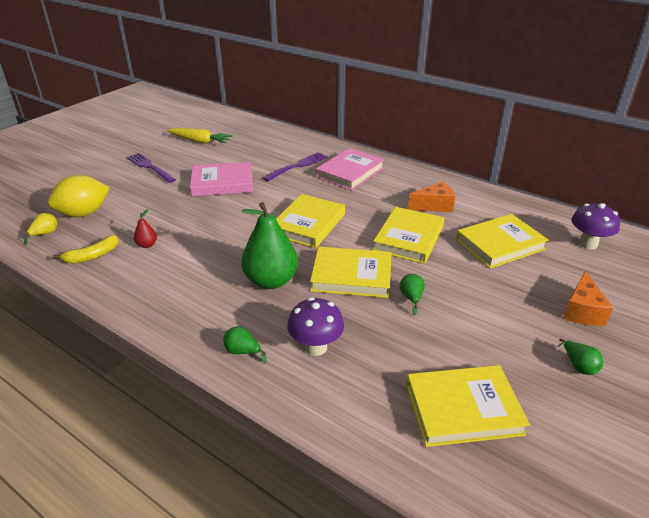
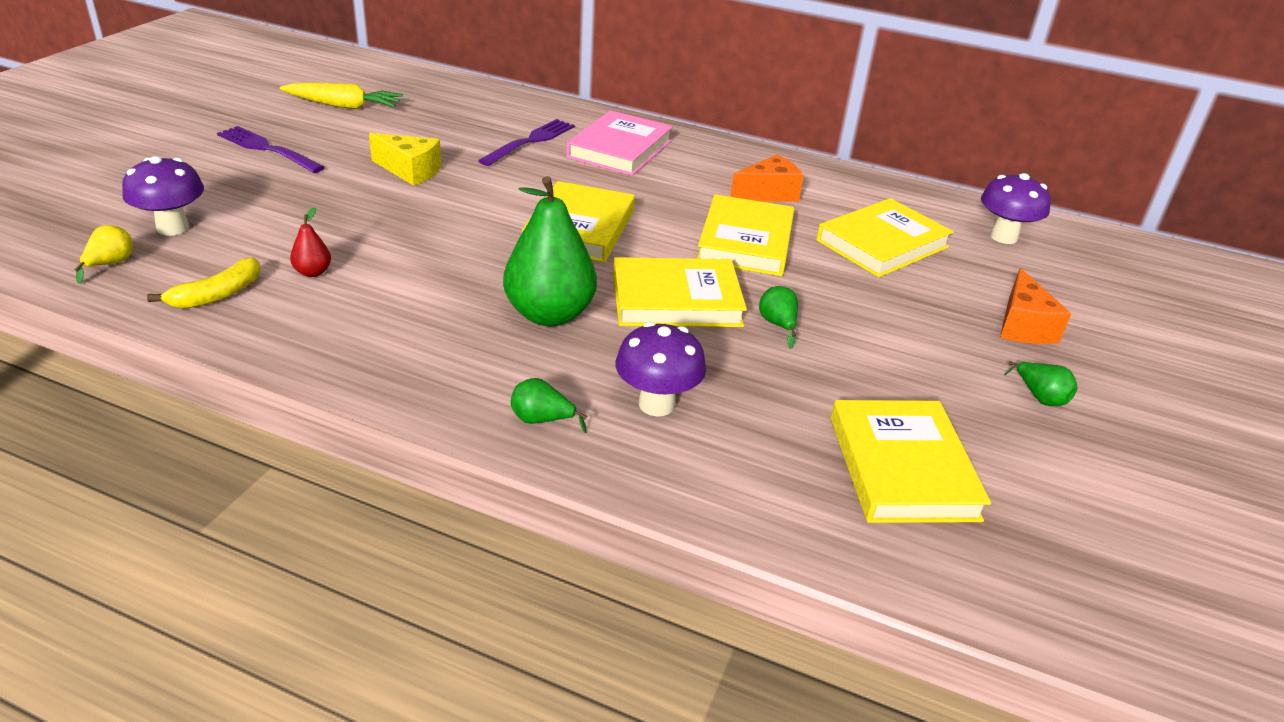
camera: 15 degrees left, 0 degrees up
yellow lemon [48,175,110,217] -> purple mushroom [122,156,204,236]
pink book [190,162,253,196] -> yellow cheese [369,133,441,186]
yellow book [406,365,530,447] -> yellow book turned 75 degrees counterclockwise [831,400,991,523]

